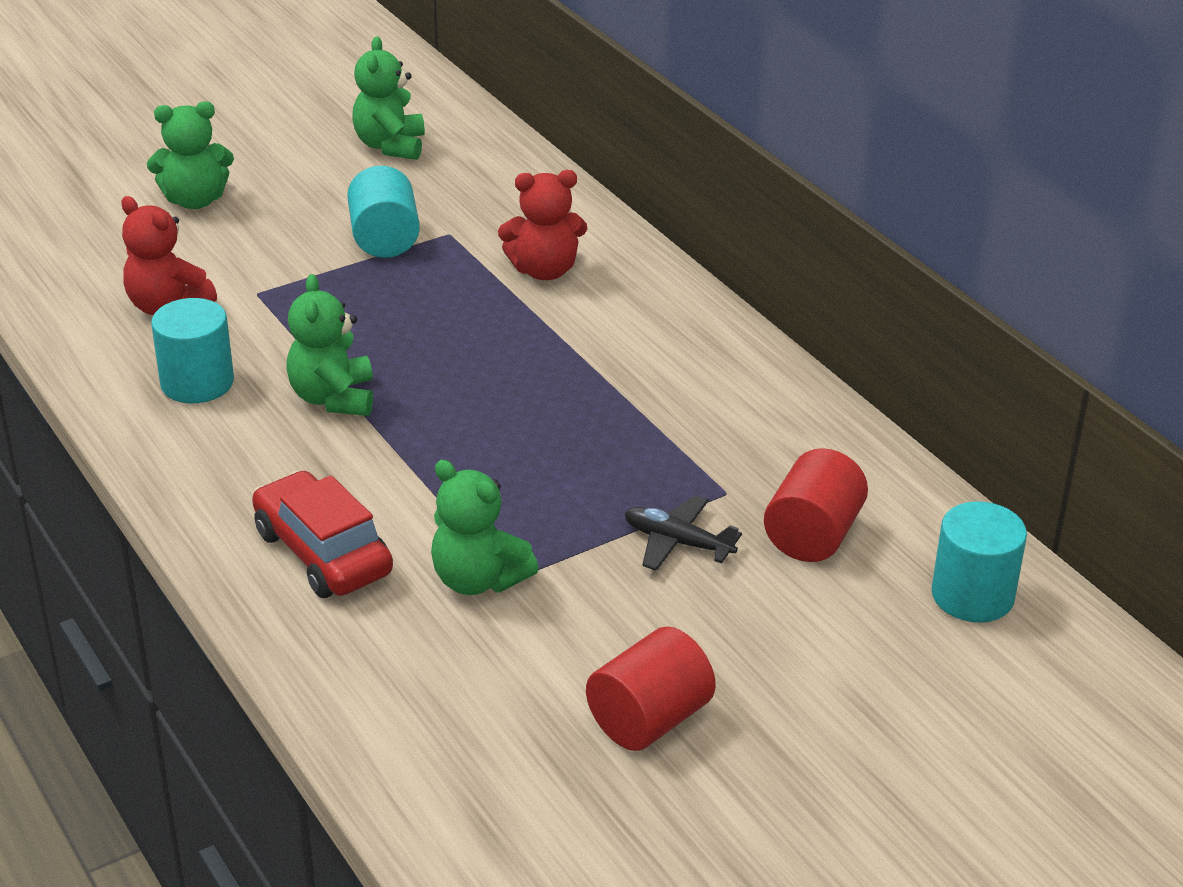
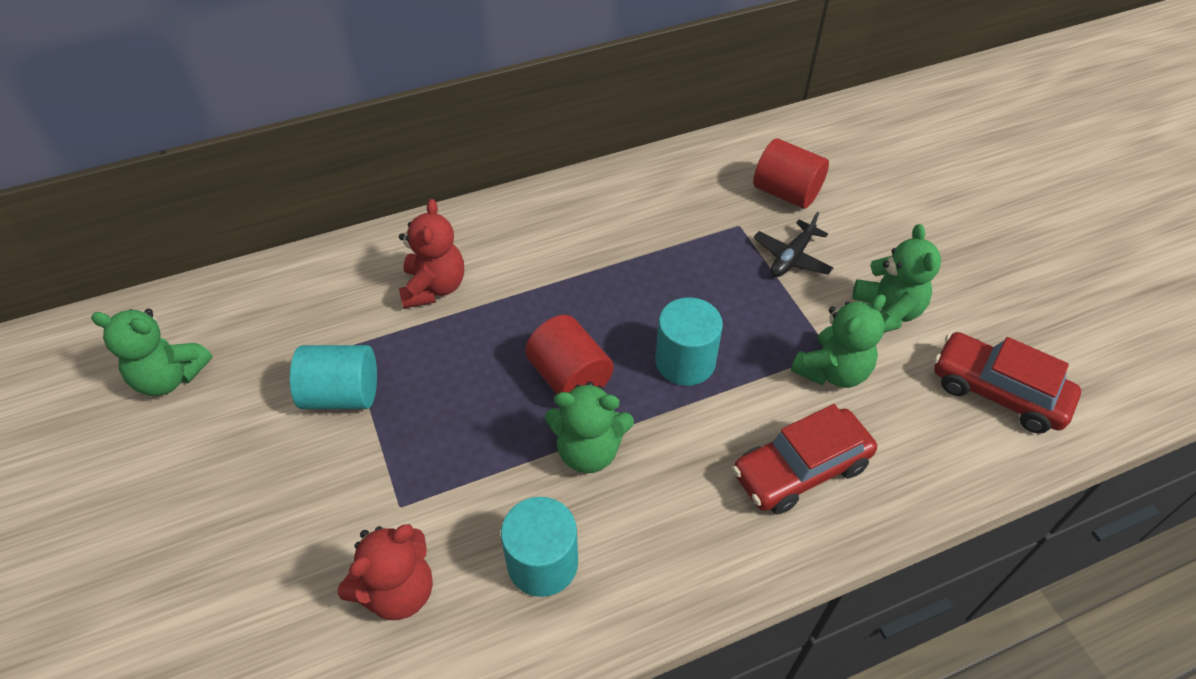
camera: 80 degrees left, 15 degrees up
green teddy bear [147,101,234,209] -> green teddy bear moved to [853,224,941,332]
red cylinder [586,627,716,751] -> red cylinder moved to [525,315,614,394]
turquoise cylinder [931,501,1027,622] -> turquoise cylinder moved to [655,297,723,386]
none -> red car [934,332,1081,434]

